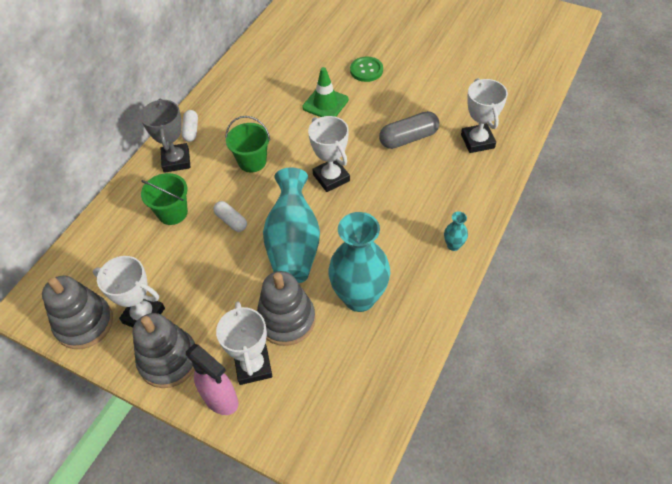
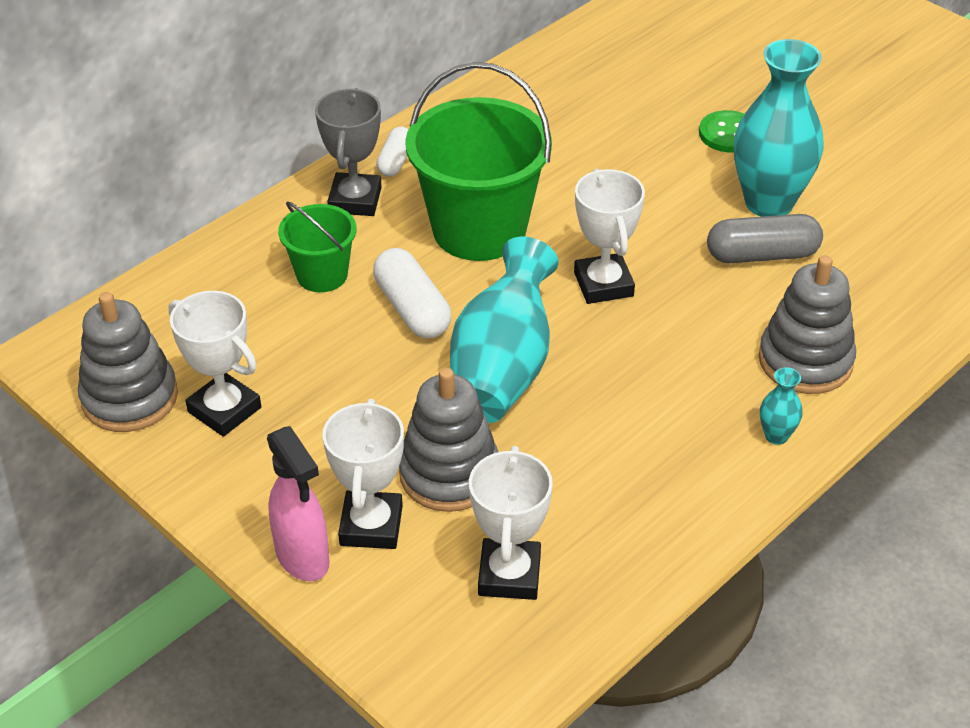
camera: 15 degrees right, 10 degrees down
grey stacking toy [132,313,195,388] -> grey stacking toy moved to [759,255,856,394]
white capsule [213,201,247,232] -> white capsule [373,248,451,339], size x1.62
green bucket [226,116,270,172] -> green bucket [405,62,552,261], size x1.89
green traffic cone [302,67,349,117] -> none
turquoise vase [328,212,390,312] -> turquoise vase moved to [734,39,824,217]
white trophy [461,78,508,153] -> white trophy moved to [469,446,553,600]

